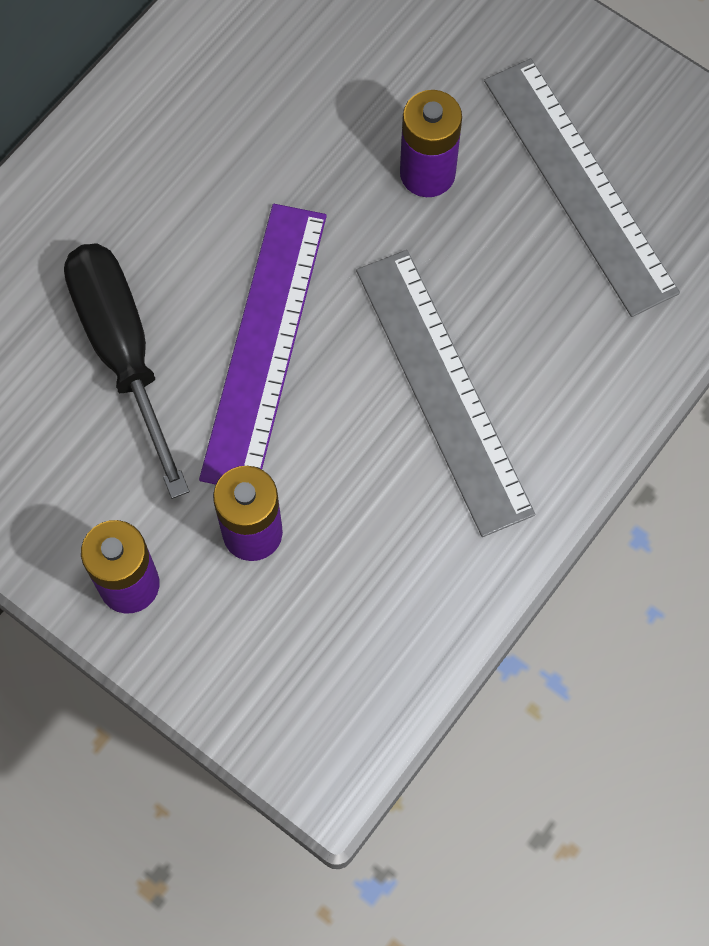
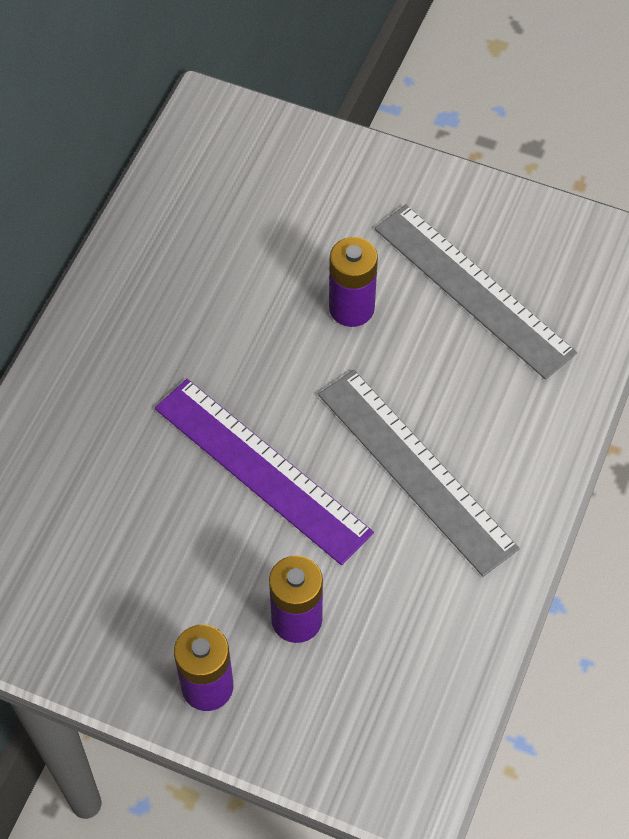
camera: 15 degrees left, 10 degrees down
black screwdriver [64,244,190,499] -> none
purple ruler [199,204,327,485] -> purple ruler turned 45 degrees counterclockwise [155,379,374,565]

